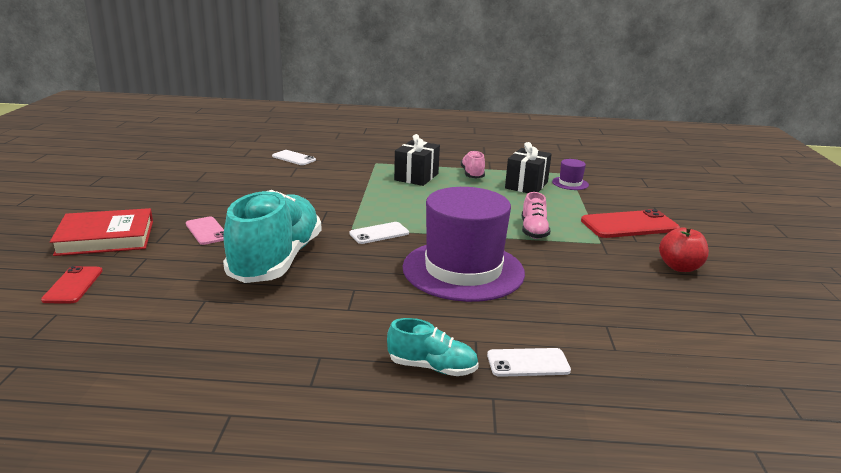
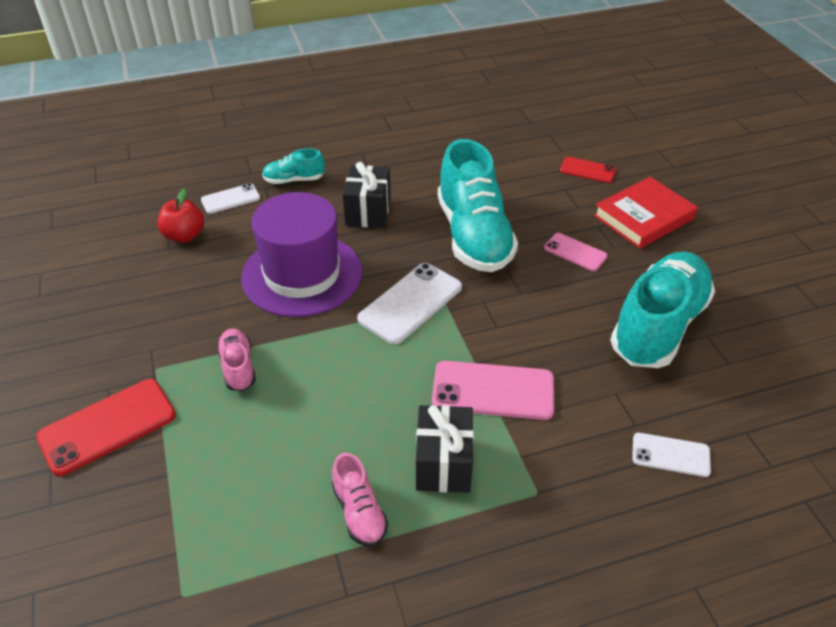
camera: 160 degrees right, 20 degrees up
red phone [41,266,103,303] -> red phone turned 45 degrees counterclockwise [560,157,616,183]
white phone [349,222,409,244] -> white phone [357,263,462,344], size x1.71
black gift [505,142,552,193] -> black gift moved to [343,162,391,228]
purple hat [552,159,589,190] -> none
red apple [659,226,709,272] -> red apple moved to [157,189,204,243]
none -> pink phone [432,361,554,420]
none -> turquoise shoe [610,252,715,368]

